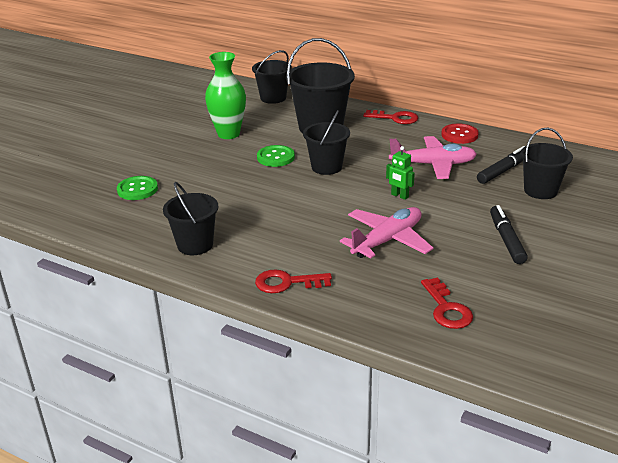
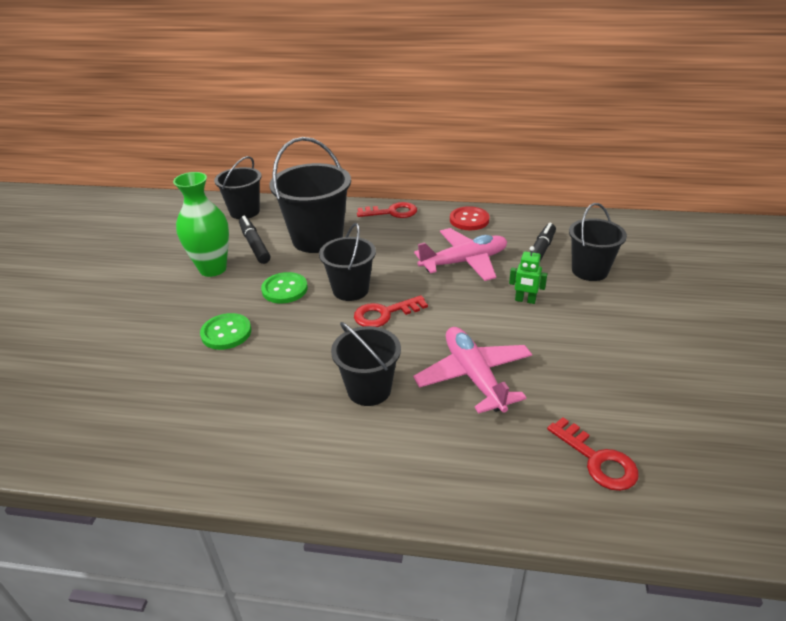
camera: 20 degrees left, 5 degrees up
green button [117,176,158,200] -> green button moved to [200,313,251,350]
black bucket [163,182,219,255] -> black bucket moved to [331,322,401,406]
red key [255,269,332,293] -> red key moved to [354,295,428,327]
pink plane [340,207,433,258] -> pink plane turned 45 degrees counterclockwise [413,327,532,414]
green robot [386,146,415,200] -> green robot moved to [509,246,547,304]
black marker [490,205,528,264] -> black marker moved to [239,216,270,264]

